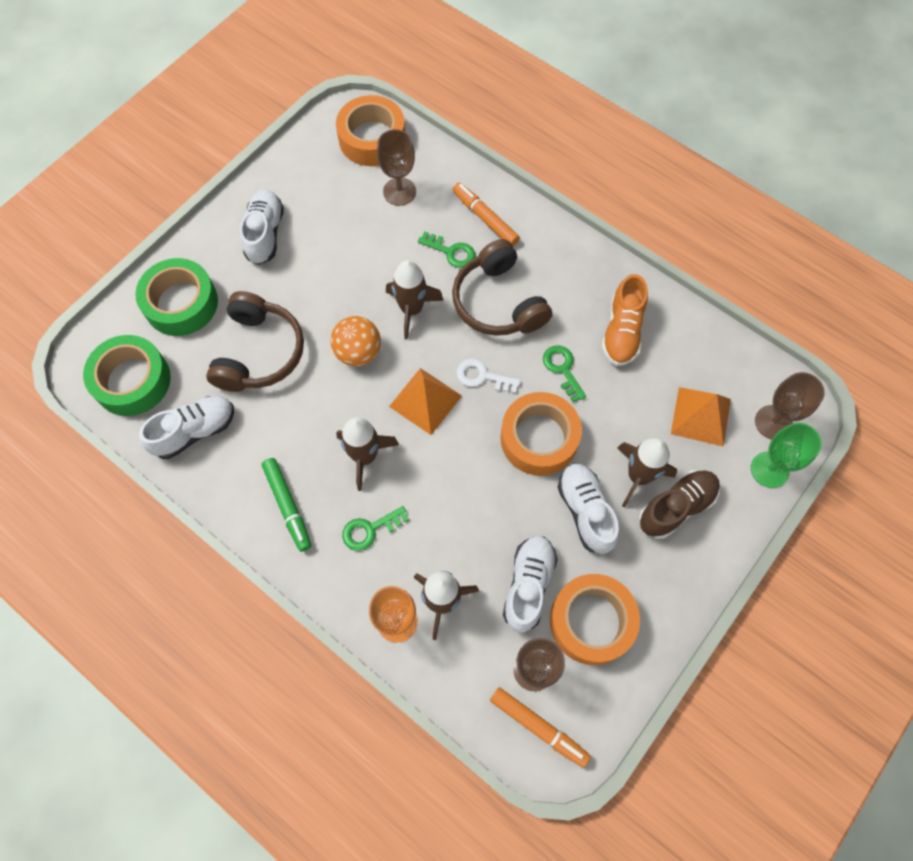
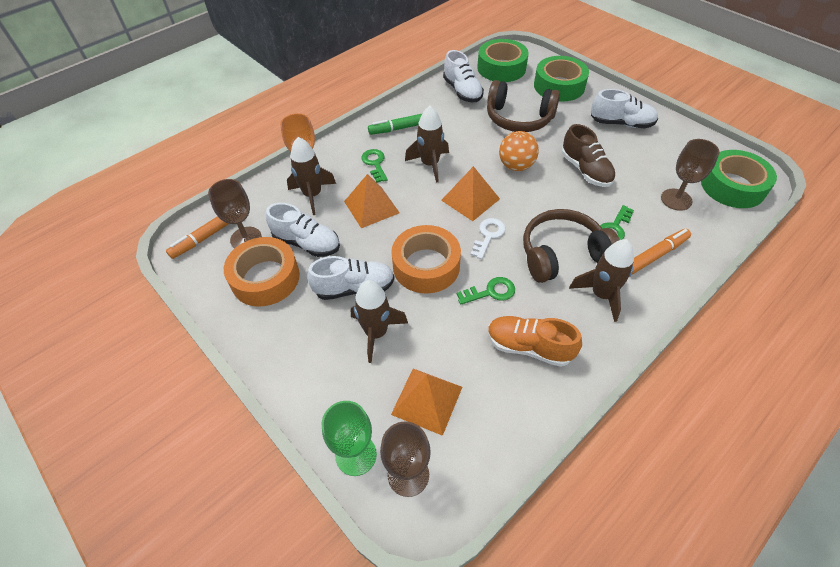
camera: 100 degrees right, 15 degrees down
orange tape [336,95,405,166] -> green tape [701,150,777,208]
brown rocket [386,260,444,339] -> brown rocket moved to [569,239,634,322]
brown shoe [639,470,720,539] -> brown shoe moved to [562,124,616,187]
none -> orange pyramid [344,174,400,228]

